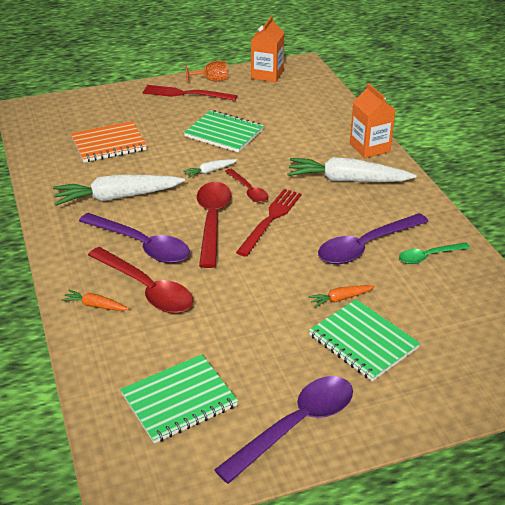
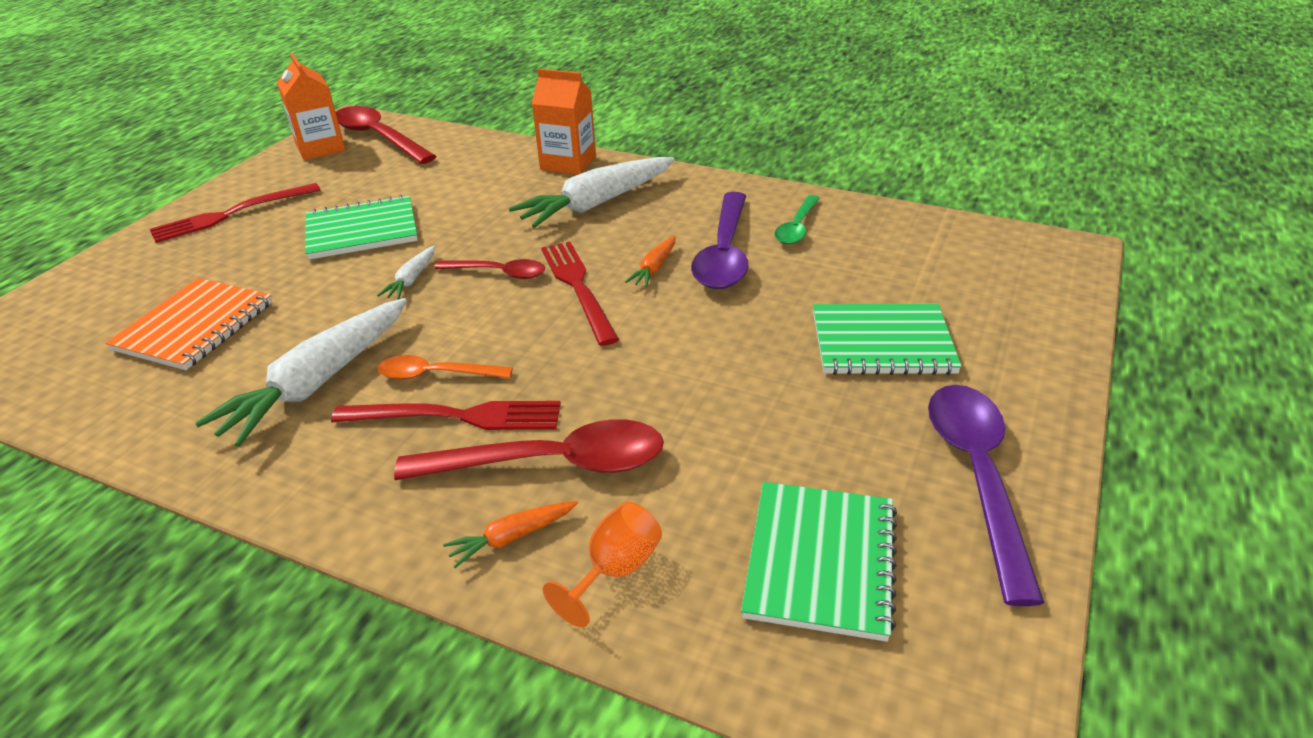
camera: 45 degrees left, 0 degrees up
purple spoon [79,213,190,263] -> red fork [331,401,561,430]
orange goblet [185,61,228,83] -> orange goblet moved to [543,502,662,627]
red spoon [197,182,231,268] -> red spoon moved to [336,106,436,164]
orange carrot [308,285,375,307] -> orange carrot moved to [625,236,676,287]
none -> orange spoon [378,355,513,380]

